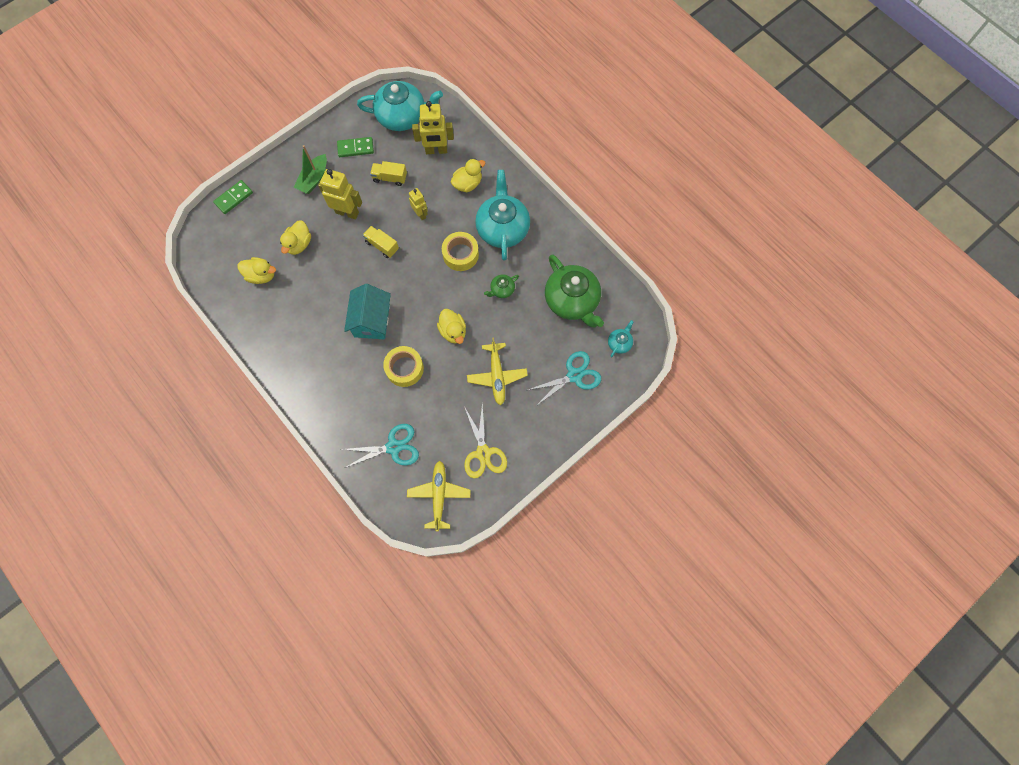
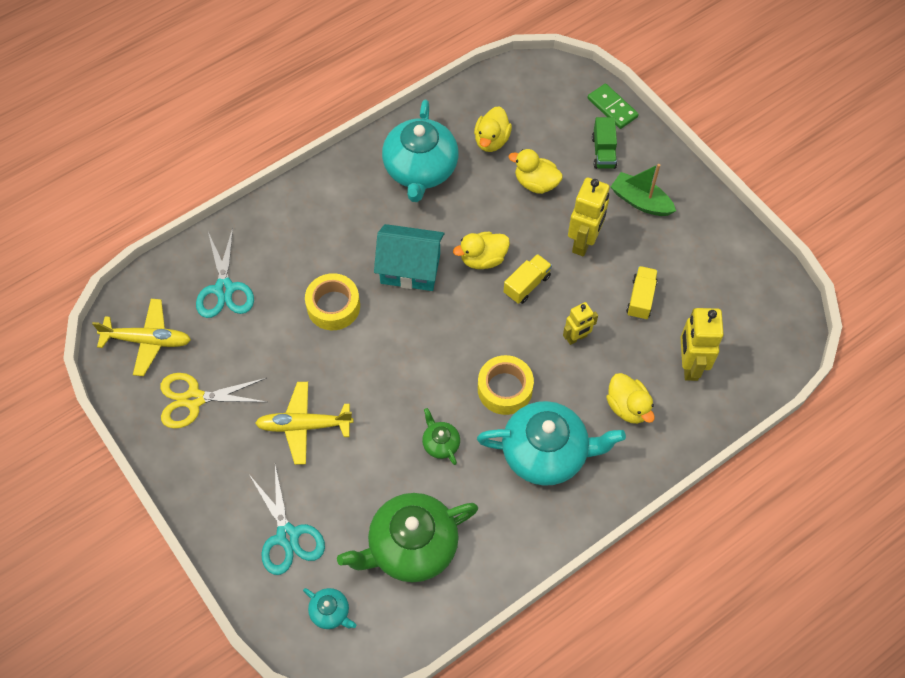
camera: 95 degrees right, 10 degrees down
green domino [337,137,374,157] -> none
turquoise teapot [357,81,443,131] -> turquoise teapot moved to [382,100,459,202]
yellow duck [437,309,466,344] -> yellow duck moved to [453,232,510,269]
none -> green truck [592,117,617,169]

